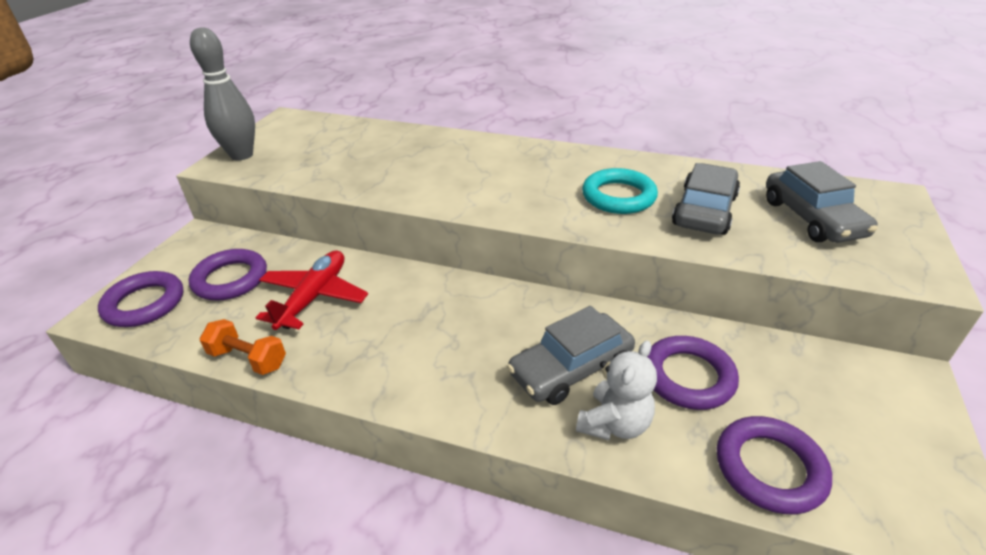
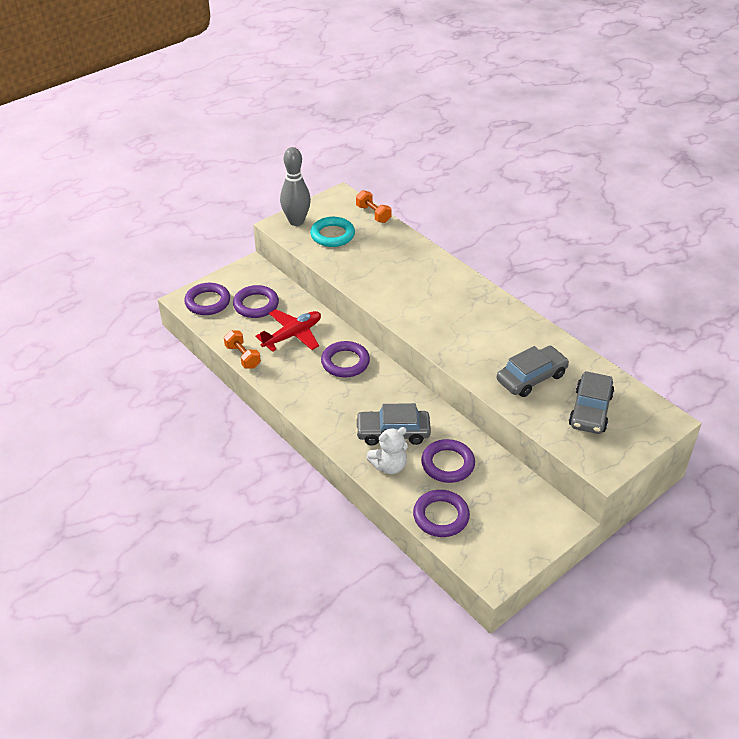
camera: 30 degrees right, 5 degrees up
turquoise ring [582,168,658,214] -> turquoise ring moved to [310,217,355,247]
none -> purple ring [321,341,370,377]
none -> orange dumbbell [356,190,392,223]

